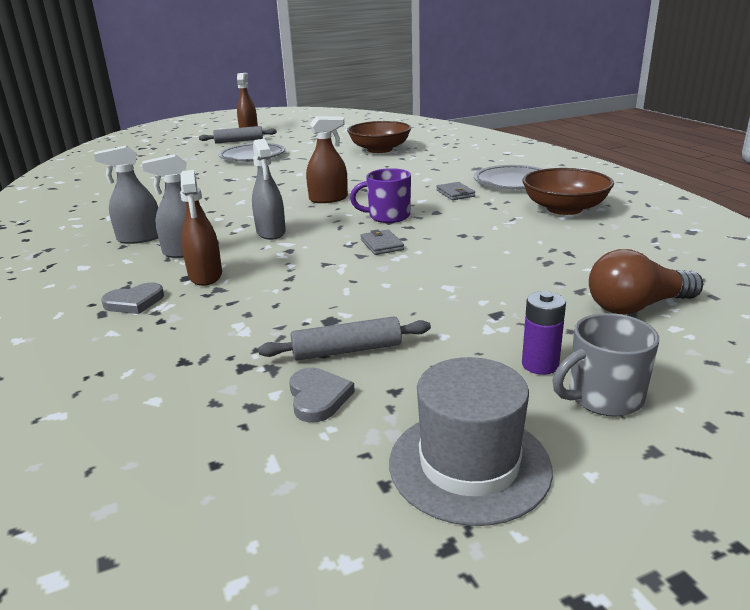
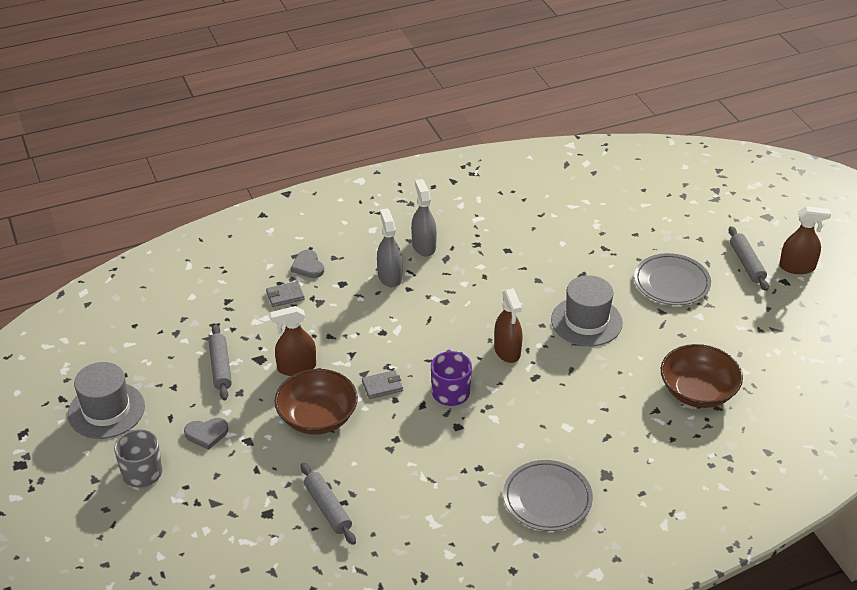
camera: 90 degrees right, 15 degrees up
brown spray bottle [180,170,222,286] -> brown spray bottle moved to [270,306,316,376]
grey spray bottle [252,139,286,240] -> none
grey heart [289,368,355,423] -> grey heart moved to [184,418,228,450]
grey wallet [436,182,475,200] -> grey wallet moved to [266,281,305,307]
purple battery [522,291,566,375] -> none
brown bowl [523,168,614,215] -> brown bowl moved to [275,369,358,435]
brown light bulb [589,249,703,315] -> none
none -> grey rolling pin [301,463,356,545]
none -> grey hat [551,275,623,346]

